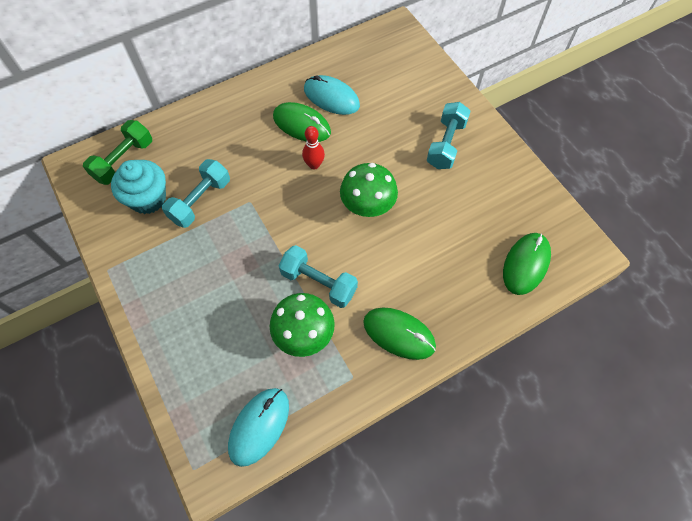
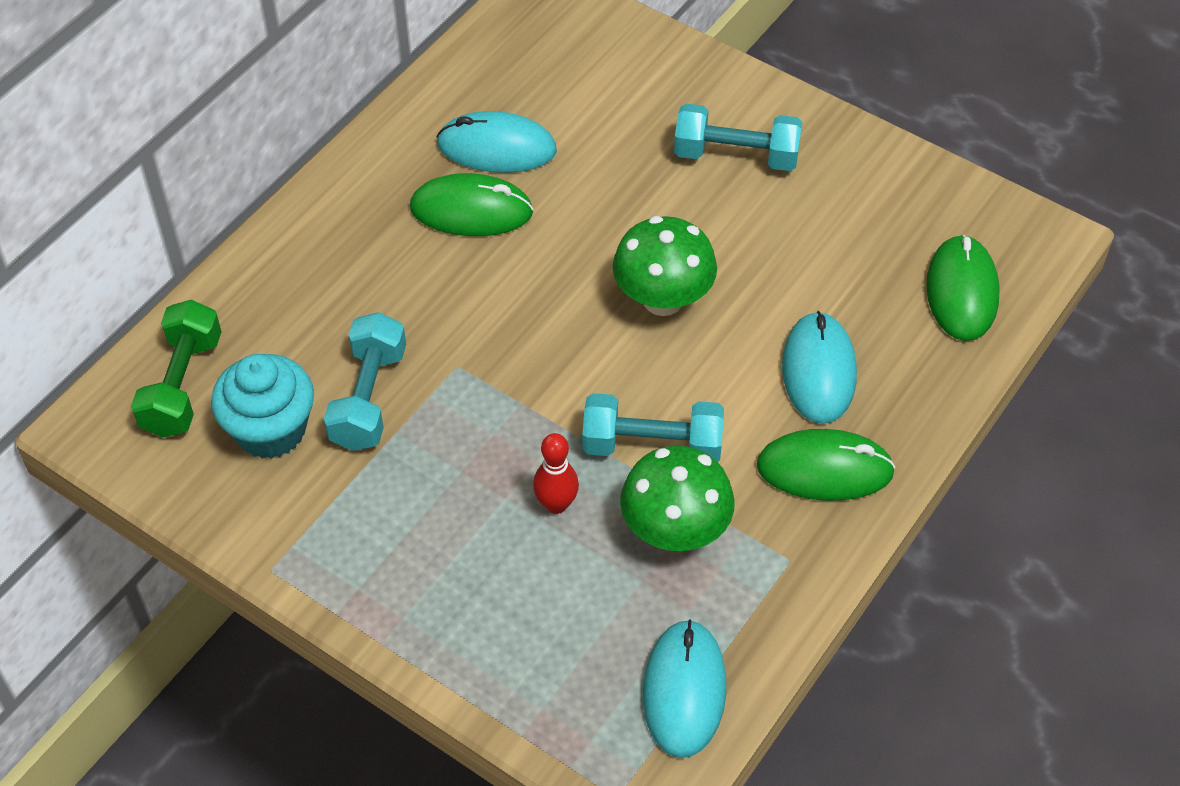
camera: 25 degrees left, 10 degrees down
red bowling pin [302,126,325,170] -> red bowling pin moved to [533,433,579,514]
turquoise dumbbell [427,102,471,169] -> turquoise dumbbell turned 75 degrees counterclockwise [674,104,802,171]
none -> turquoise mouse [782,311,857,424]

